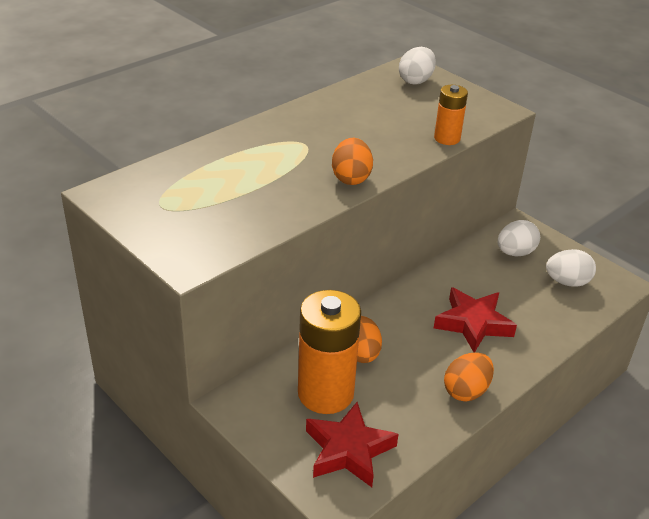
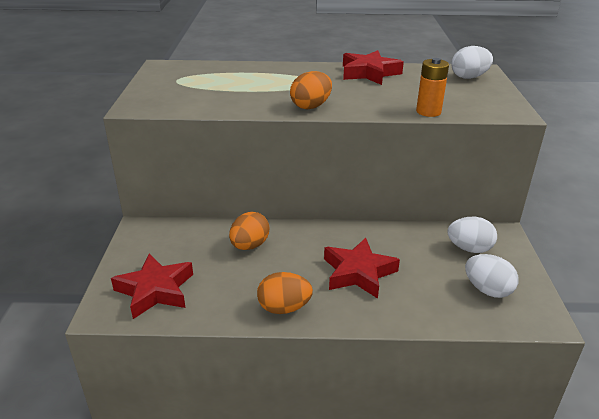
camera: 45 degrees right, 5 degrees down
orange battery [298,290,361,414] -> none
none -> red star [343,50,404,85]

